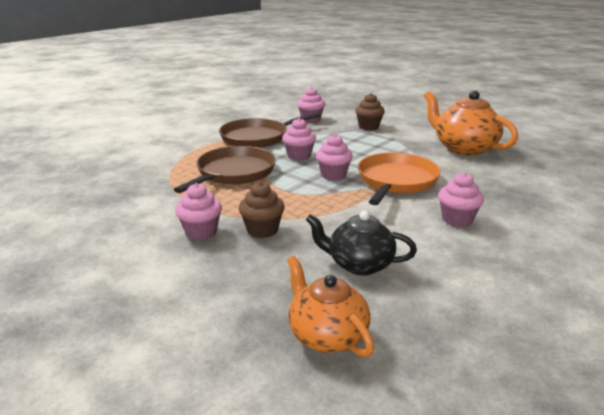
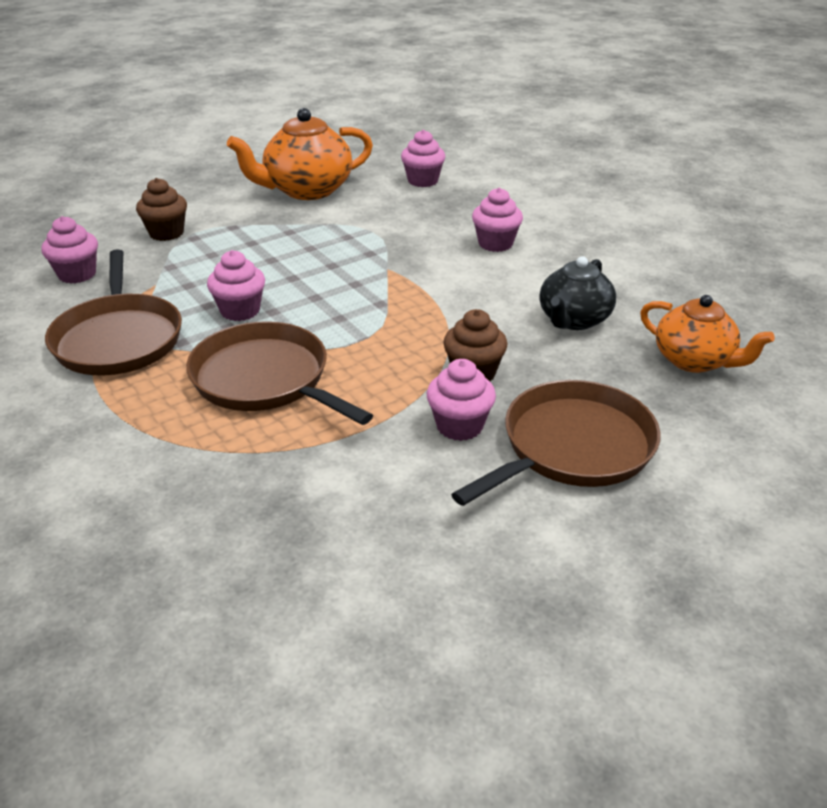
camera: 75 degrees left, 10 degrees up
orange teapot [287,256,374,357] -> orange teapot turned 120 degrees counterclockwise [640,295,775,373]
pink cupcake [316,134,353,180] -> pink cupcake moved to [401,130,445,187]
orange pan [358,153,441,205] -> none
none -> brown pan [451,380,661,506]

